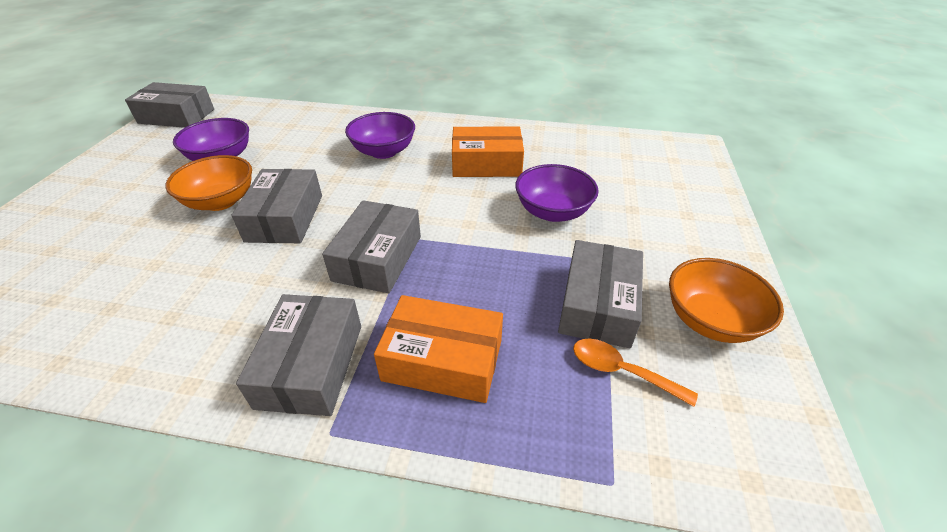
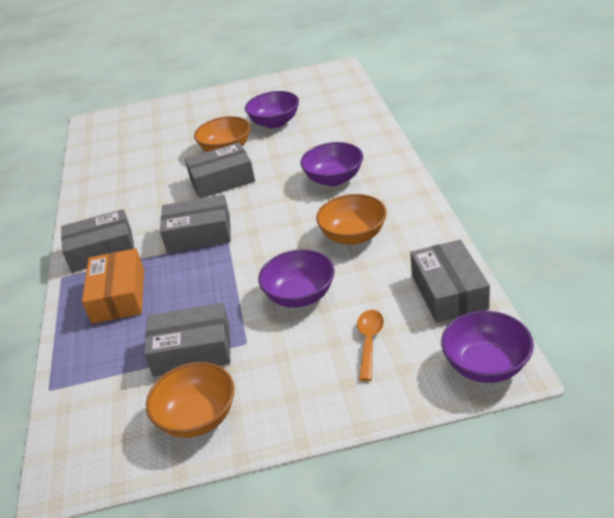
camera: 75 degrees right, 5 degrees down
grey box [125,82,214,128] -> grey box moved to [410,240,490,323]
orange box [452,127,524,177] -> orange bowl [316,194,387,245]
orange spoon [573,339,698,407] -> orange spoon moved to [357,310,384,381]
none -> purple bowl [441,311,534,383]

